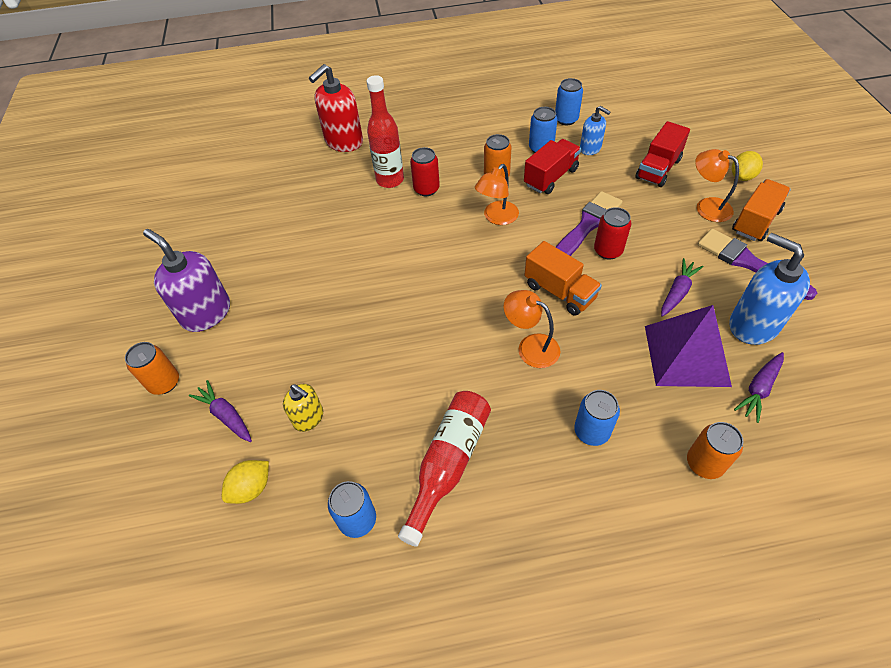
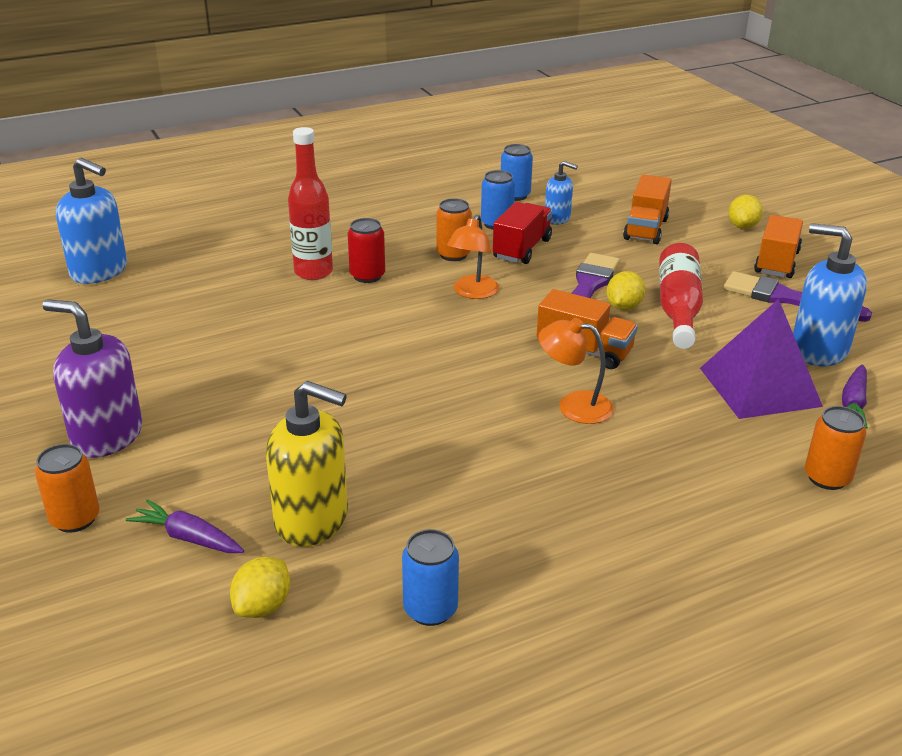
camera: 20 degrees left, 20 degrees down
yellow soap dispenser [283,384,323,432] -> yellow soap dispenser [266,381,348,547], size x1.77
red soap dispenser [309,64,363,152] -> none
red bottle [398,391,491,547] -> red bottle moved to [659,243,703,349]
blue can [574,390,620,446] -> none
red can [594,207,631,260] -> yellow lemon [606,271,645,310]
red truck [635,121,690,187] -> orange truck [623,175,672,244]
purple carrot [661,258,703,317] -> none
orange lamp [695,149,739,222] -> none
none -> blue soap dispenser [56,158,127,284]

